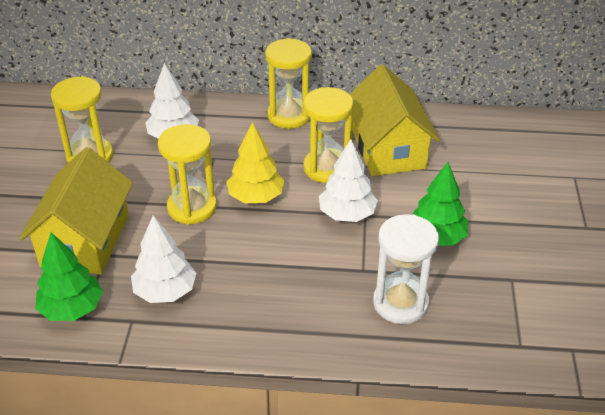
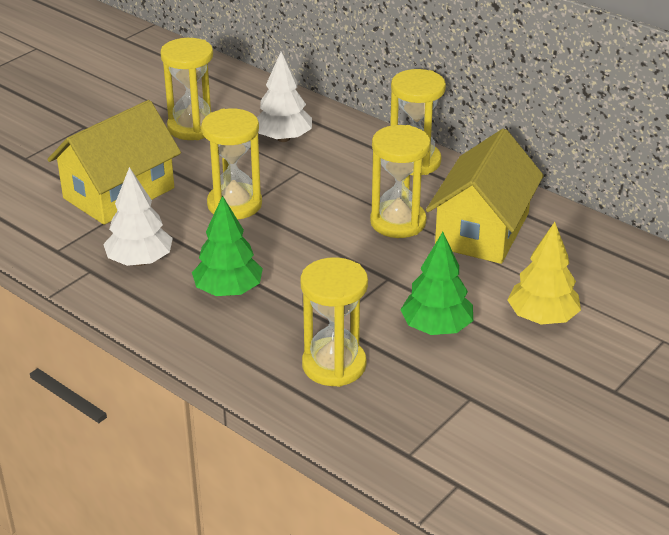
camera: 35 degrees right, 5 degrees down
green tree [36,232,103,321] -> green tree moved to [192,195,263,296]
yellow tree [227,122,284,203] -> yellow tree moved to [508,222,581,325]
white tree [319,139,378,222] -> none
white hourglass [373,214,439,324] -> yellow hourglass [300,257,368,387]

